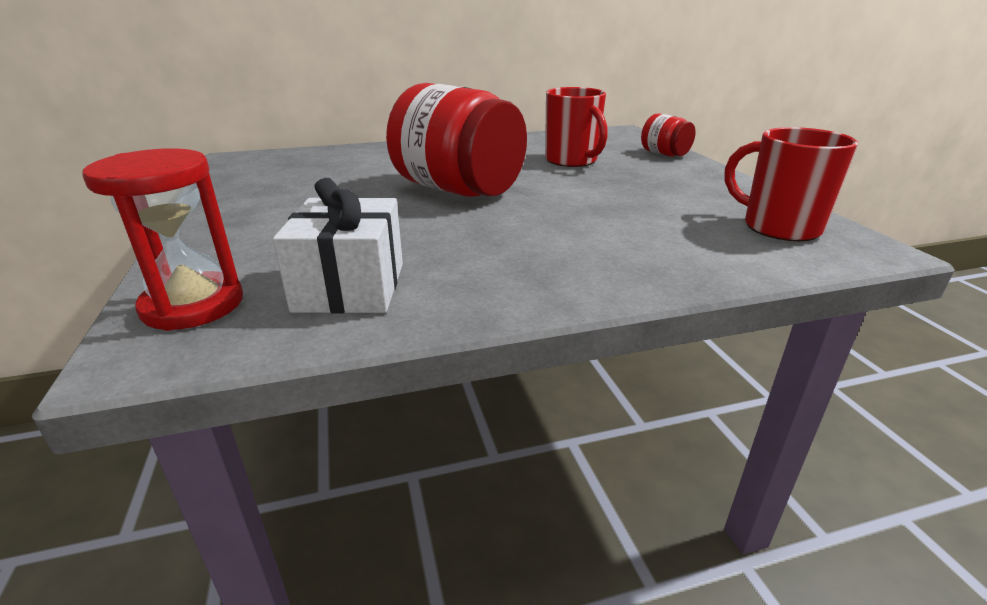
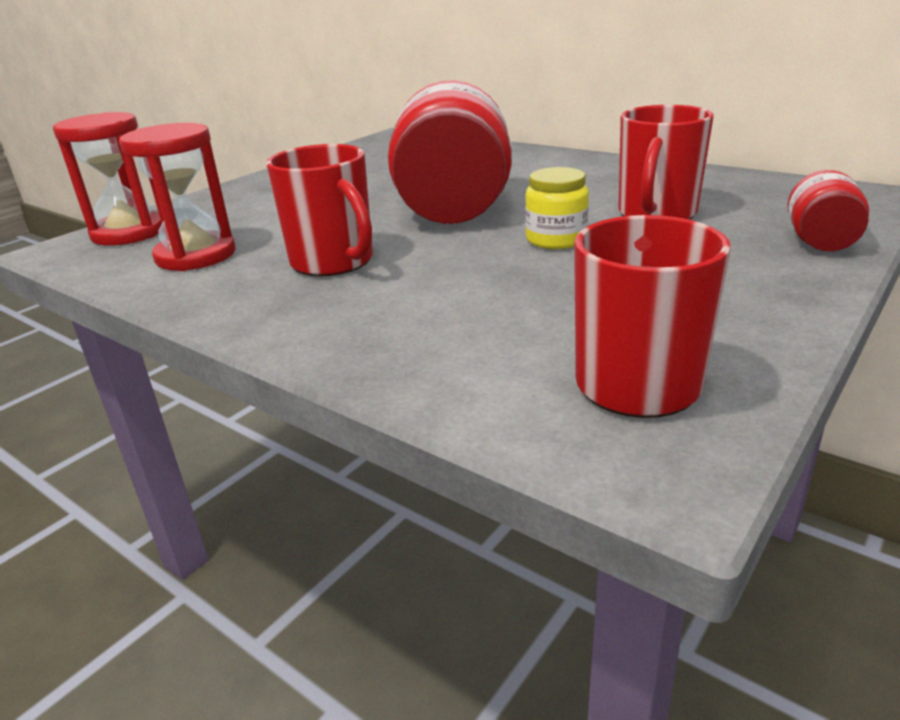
camera: 55 degrees right, 0 degrees up
white gift [273,178,403,314] -> red hourglass [119,123,236,271]
none -> red mug [266,144,373,276]
none -> yellow jar [525,167,589,249]

